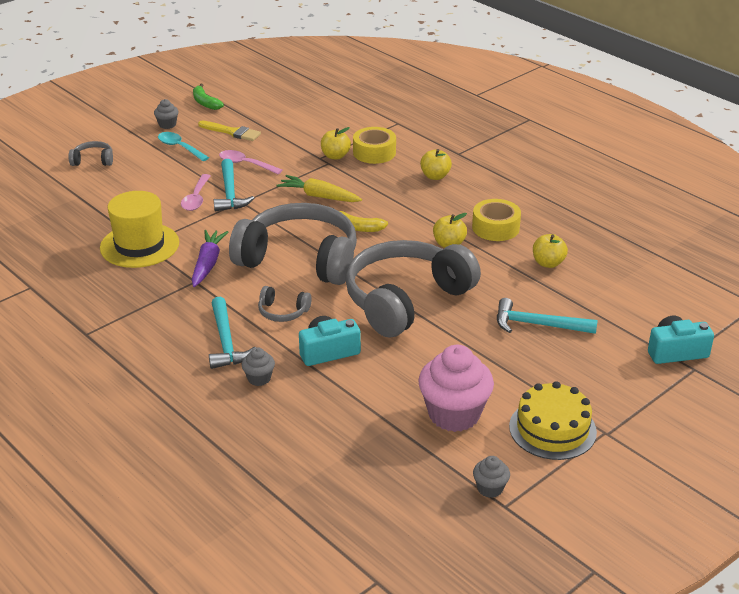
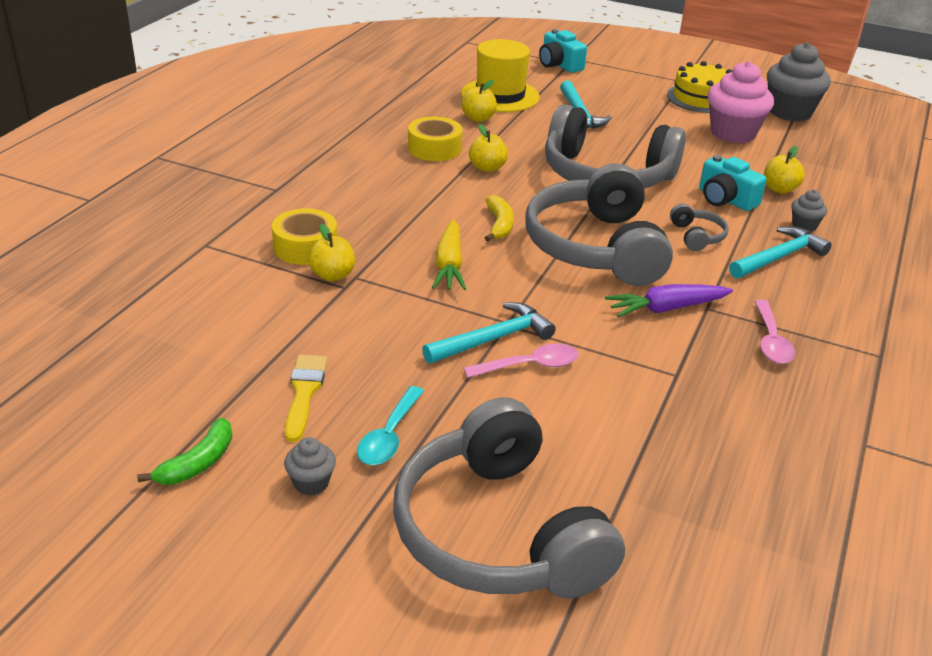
camera: 115 degrees left, 0 degrees up
grey headphones [69,141,113,166] -> grey headphones [393,397,625,599], size x2.49
yellow hat [100,191,179,268] -> yellow hat moved to [461,39,540,112]
pink spoon [219,150,282,174] -> pink spoon moved to [754,299,795,364]
yellow apple [420,149,452,180] -> yellow apple moved to [764,146,805,194]
grey cupcake [473,456,510,498] -> grey cupcake [767,42,831,121], size x2.15

